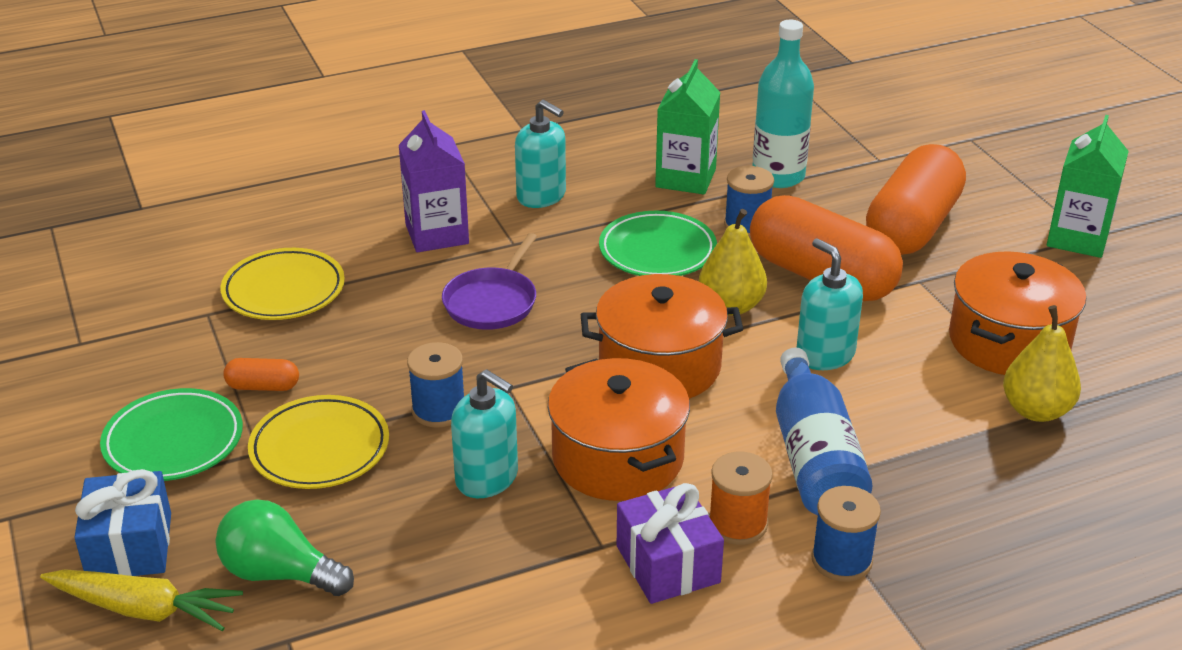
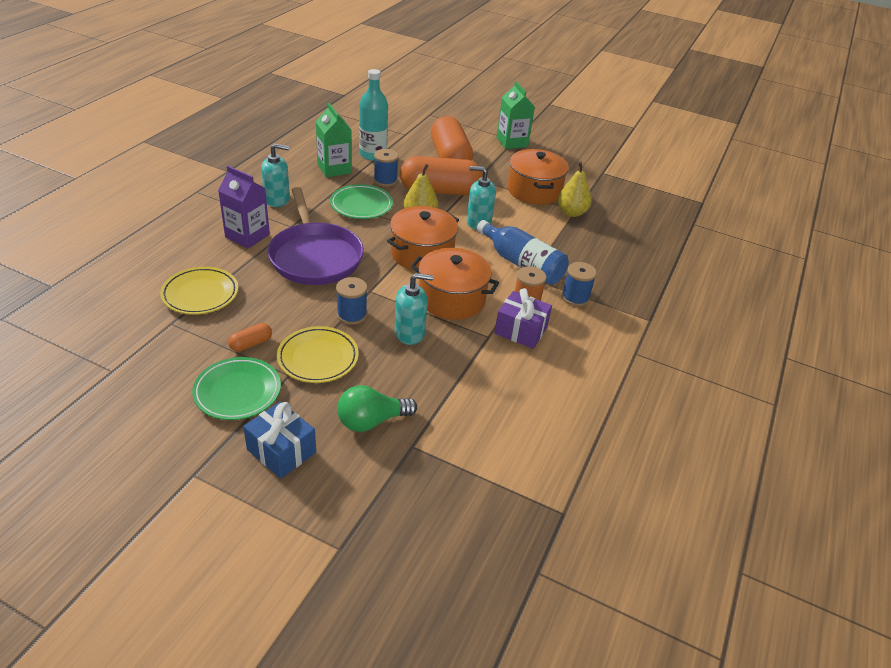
camera: 45 degrees left, 5 degrees up
yellow carrot [40,569,243,631] -> none
purple pan [442,233,537,330] -> purple pan [268,187,364,285], size x1.78

